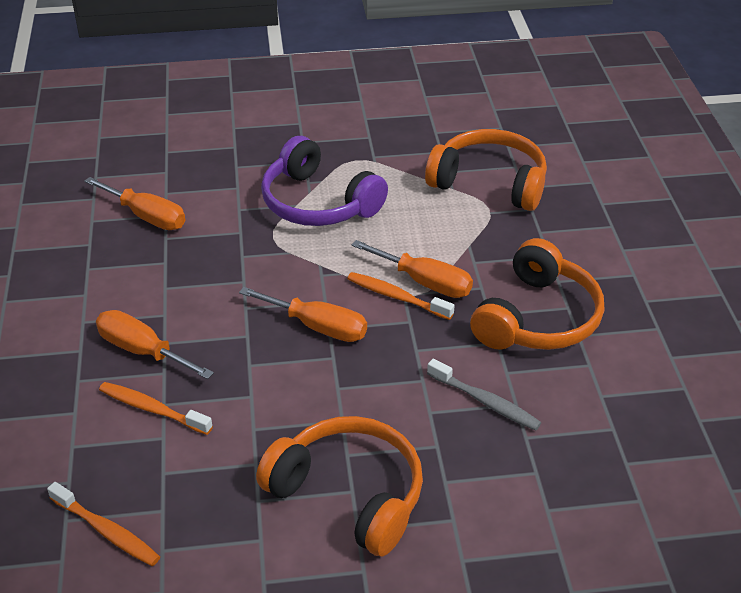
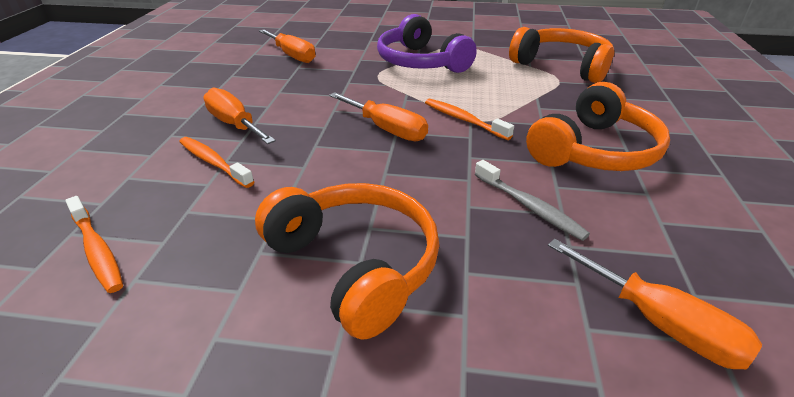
camera: 15 degrees right, 5 degrees down
orange screwdriver [352,240,473,298] -> orange screwdriver moved to [548,239,762,370]

